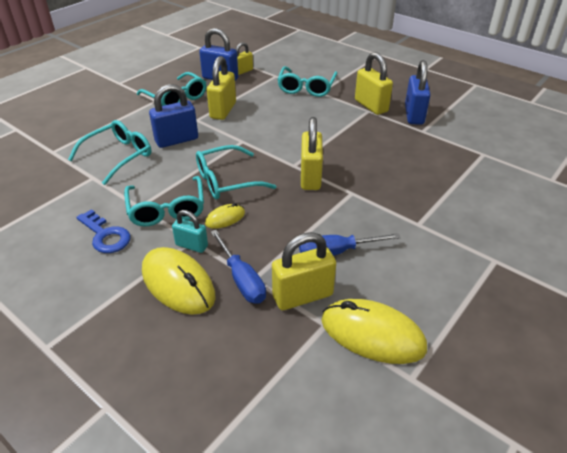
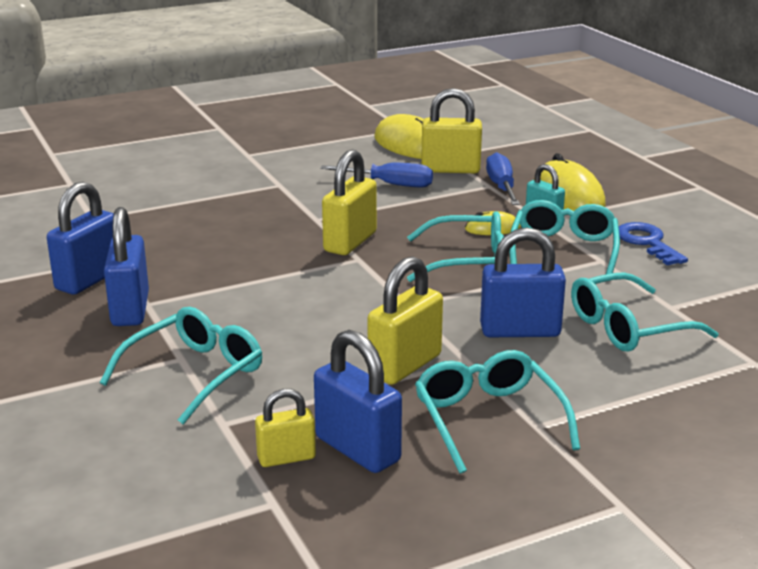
camera: 155 degrees left, 15 degrees down
yellow padlock [355,52,393,115] -> blue padlock [104,207,149,326]

